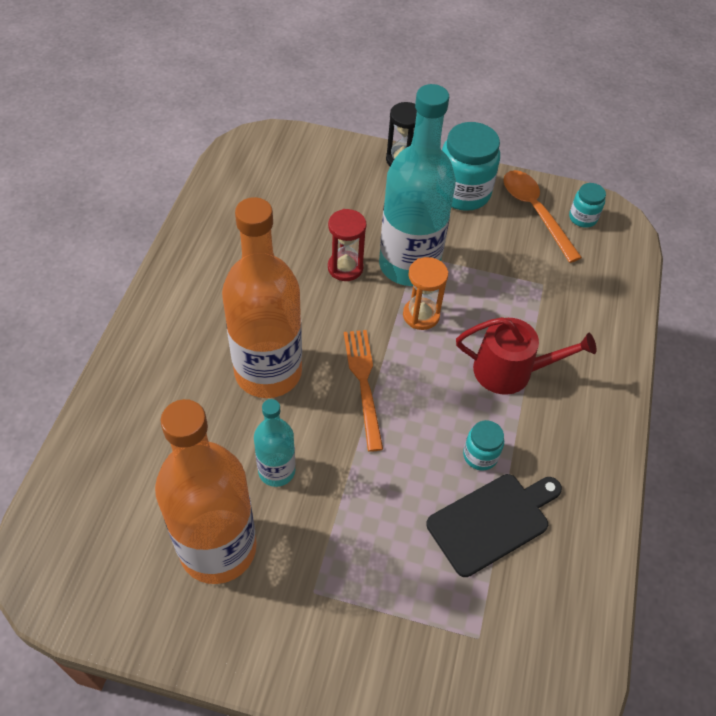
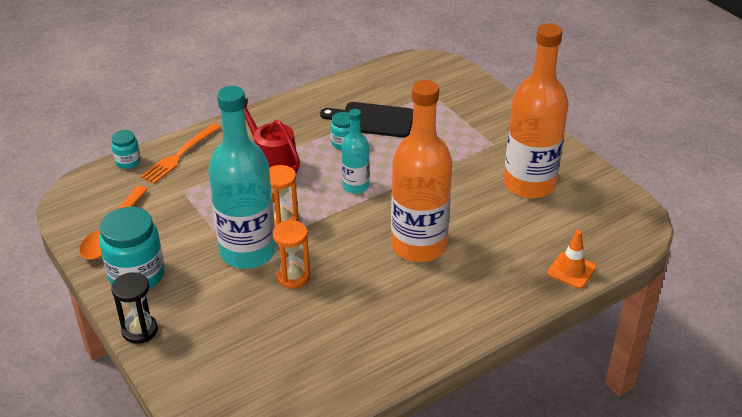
camera: 135 degrees left, 15 degrees down
turquoise bottle [254,399,295,487] -> turquoise bottle moved to [342,109,369,194]
red hourglass [328,209,367,281] -> orange hourglass [273,220,310,288]
orange fork [344,330,383,452] -> orange fork moved to [140,123,221,184]
turquoise jar [569,183,606,228] -> turquoise jar moved to [111,130,141,169]
none -> orange traffic cone [547,230,596,289]

